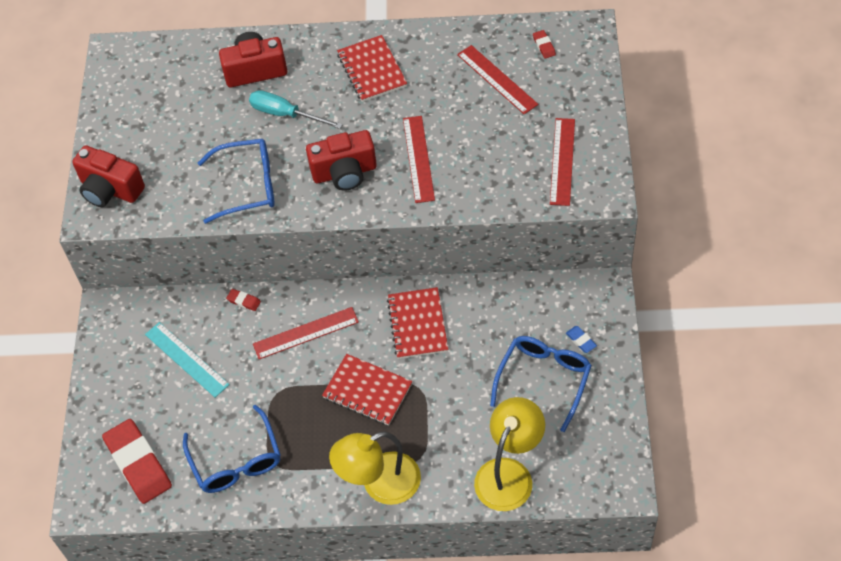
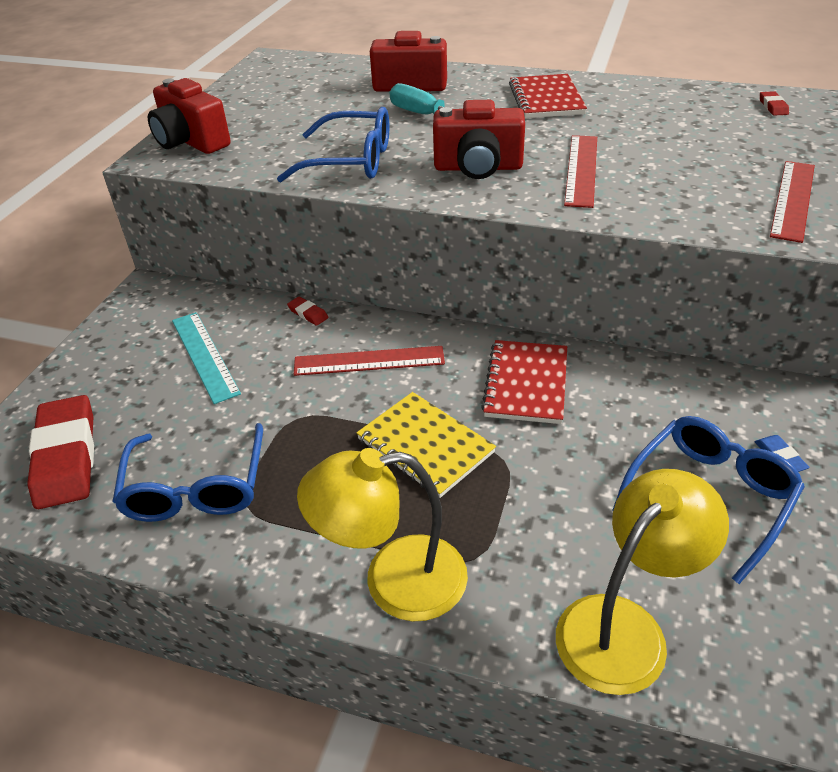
camera: 15 degrees right, 15 degrees down
red notebook [322,354,412,426] -> yellow notebook [356,392,496,498]
red ruler [457,45,538,114] -> none

